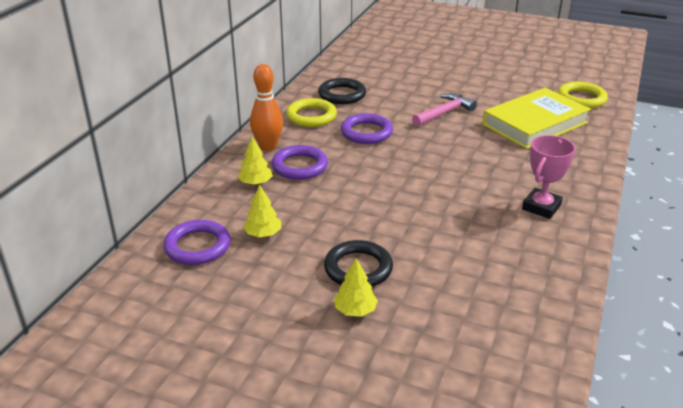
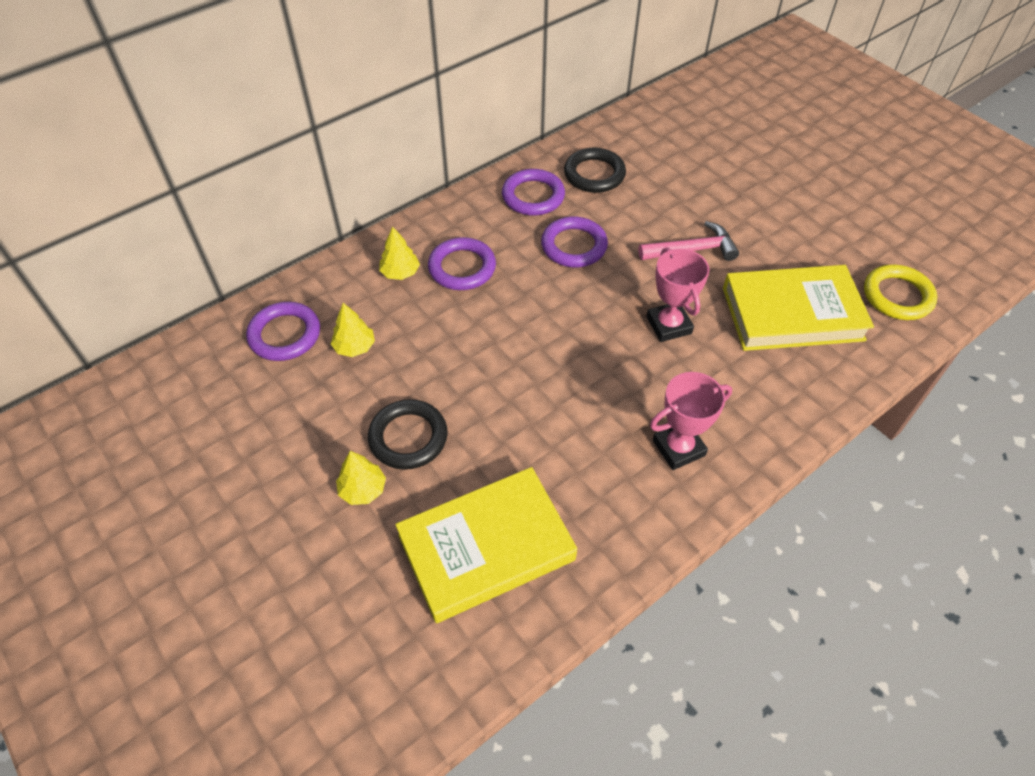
camera: 30 degrees right, 20 degrees up
orange bowling pin [250,64,283,151] -> none
yellow ring [286,98,337,127] -> purple ring [502,169,565,216]
none -> yellow book [395,467,577,623]
none -> pink trophy [646,247,709,342]

